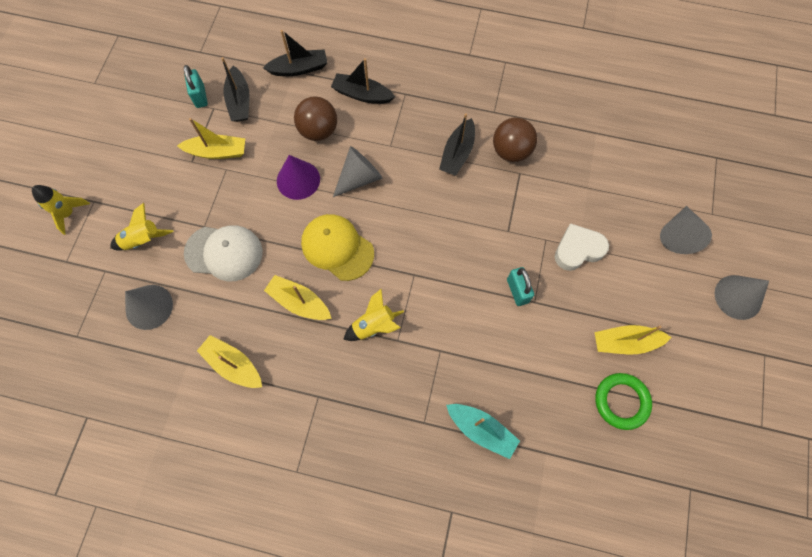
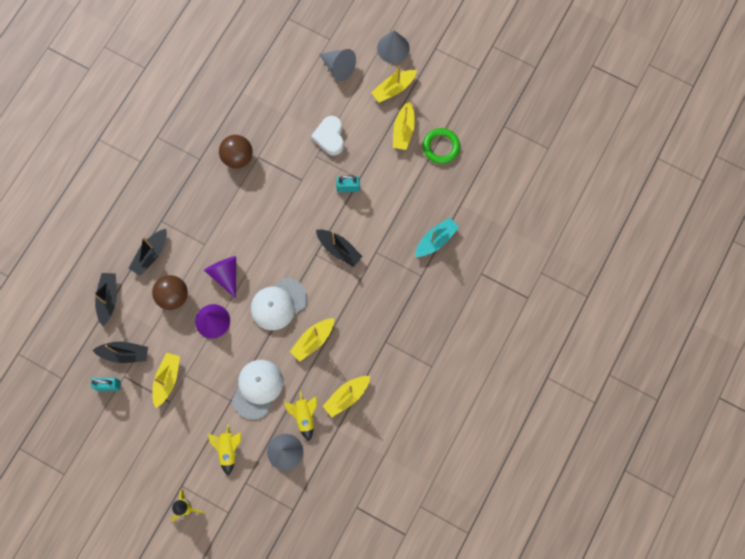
camera: 75 degrees left, 5 degrees up
yellow cap [301,214,374,281] -> white cap [251,278,307,330]
grey cone [333,146,382,197] -> purple cone [204,256,236,298]
yellow rocket [343,289,404,341] -> yellow rocket moved to [284,392,317,441]
black boat [439,113,475,176] -> black boat moved to [316,230,362,267]
none -> yellow boat [371,65,417,103]

